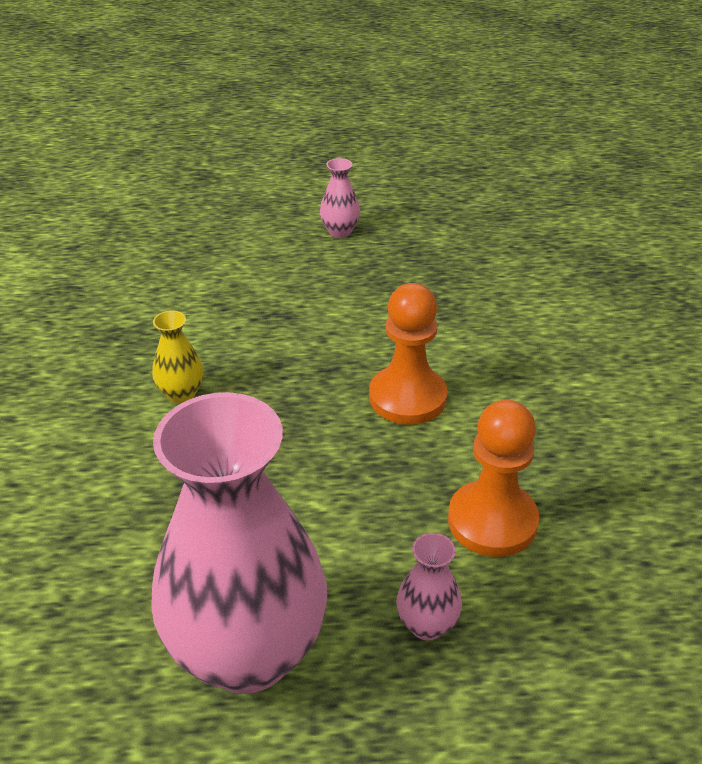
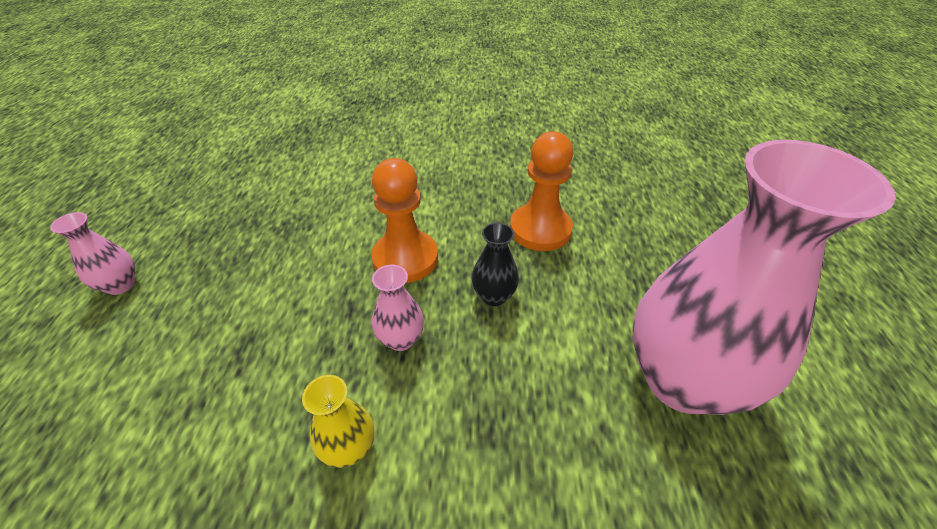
camera: 85 degrees left, 5 degrees up
pink vase [396,533,462,640] -> pink vase moved to [372,265,424,351]
none -> black vase [472,223,519,306]

